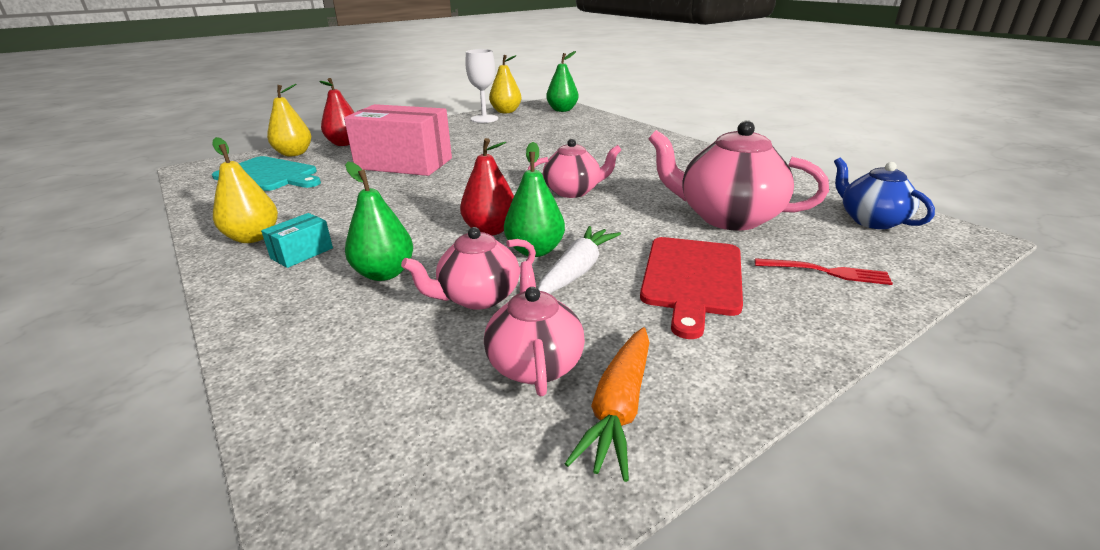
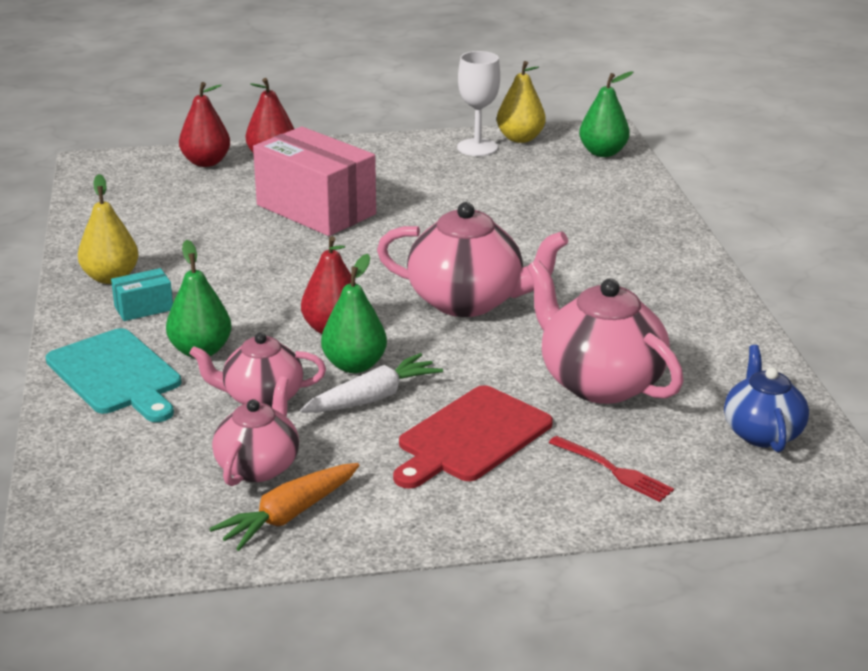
camera: 25 degrees right, 0 degrees up
turquoise cutting board [212,156,321,191] -> turquoise cutting board moved to [46,328,181,422]
yellow pear [267,84,311,156] -> red pear [179,82,230,167]
pink teapot [527,139,621,198] -> pink teapot [377,202,568,317], size x1.61

